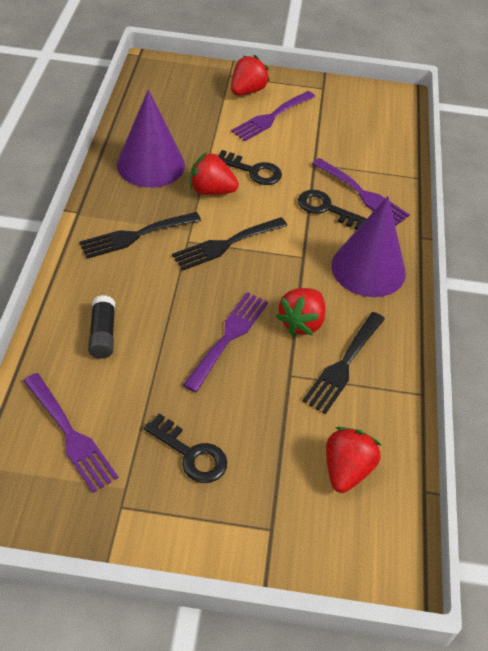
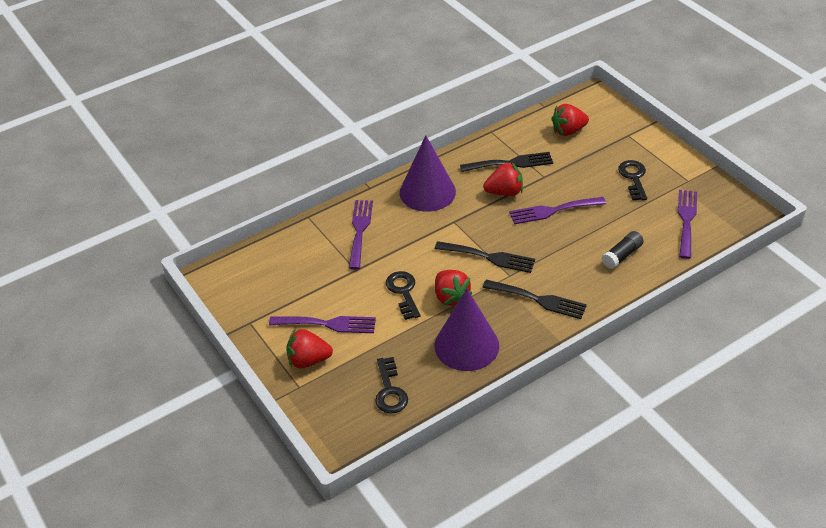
camera: 125 degrees left, 5 degrees down
black key [298,190,367,230] -> black key moved to [375,357,408,413]

